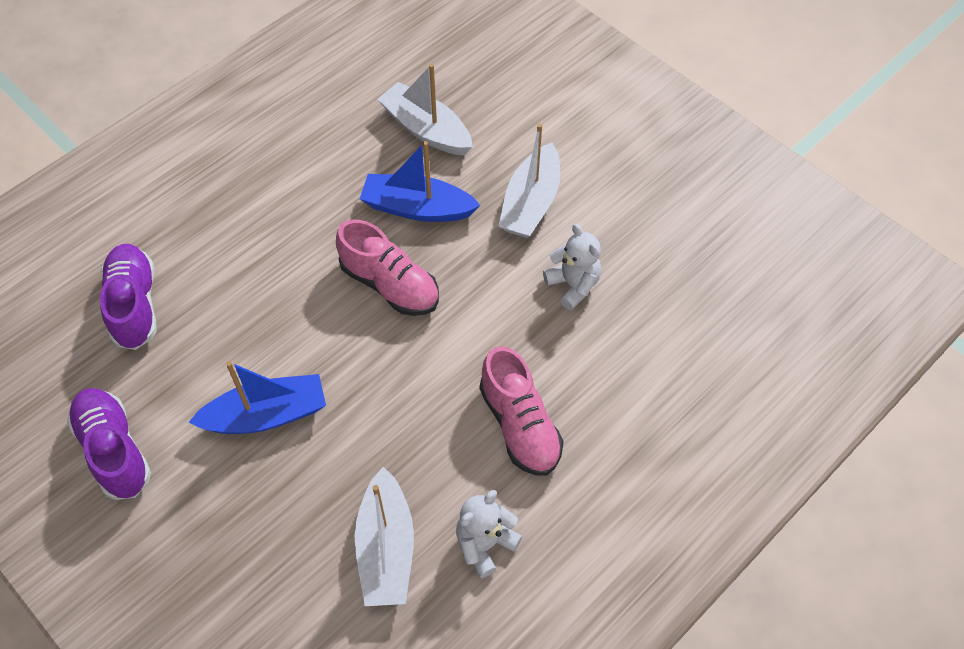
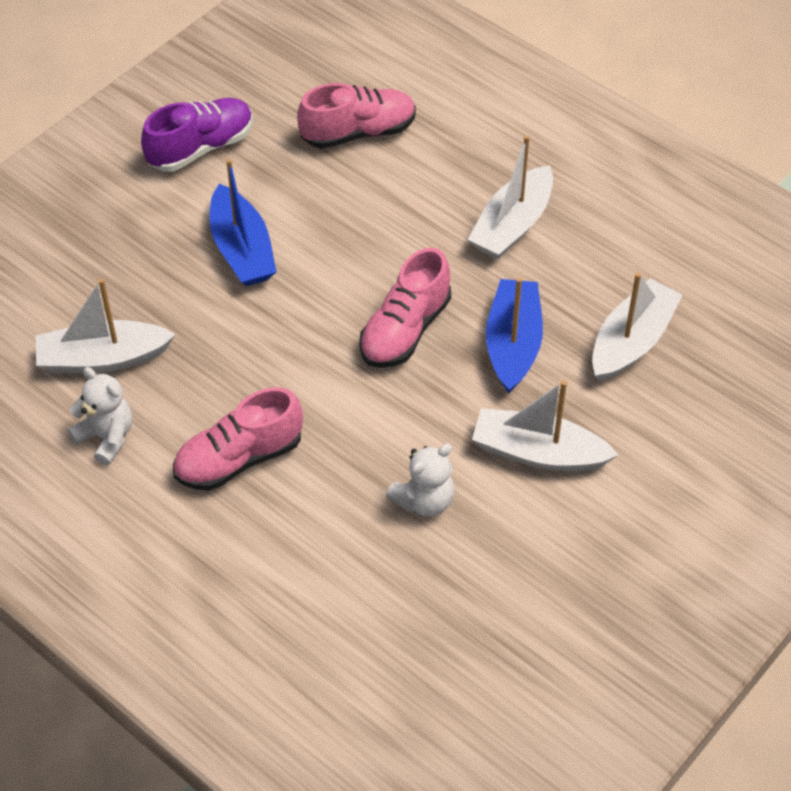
camera: 85 degrees right, 5 degrees down
purple shoe [100,244,157,350] -> pink shoe [297,83,416,149]
none -> white boat [468,135,553,259]

